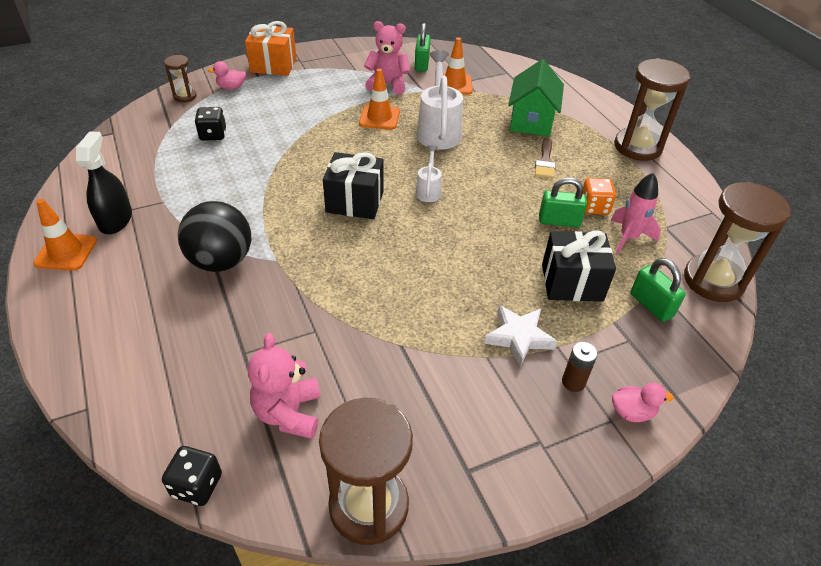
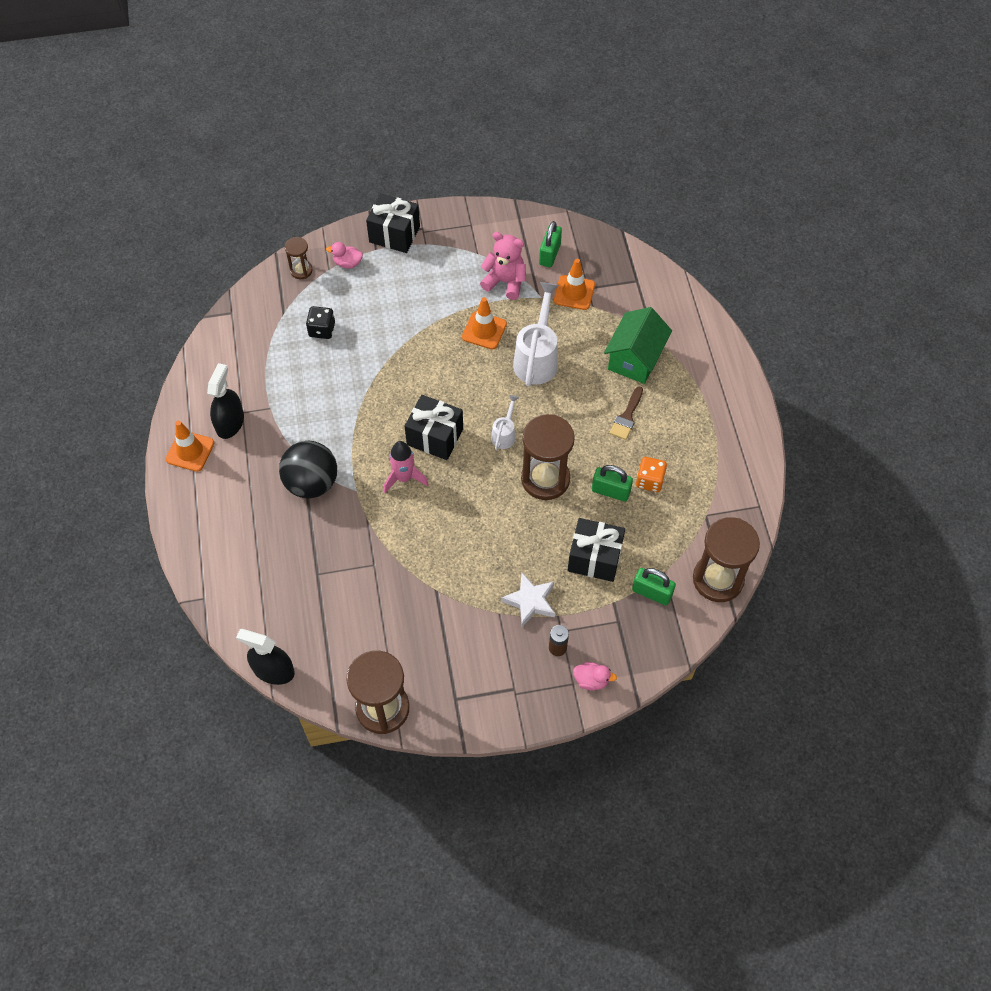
camera: 15 degrees right, 15 degrees up
black dice [162,446,222,506] -> black spray bottle [236,629,295,685]
orange gift [245,21,297,76] -> black gift [366,193,420,253]
pink teddy bear [248,333,321,439] -> none
pink rocket [611,173,661,254] -> pink rocket moved to [384,441,429,493]
brown hourglass [614,58,690,161] -> brown hourglass moved to [521,414,575,500]
green padlock [630,258,686,322] -> green padlock turned 45 degrees counterclockwise [632,568,676,605]

